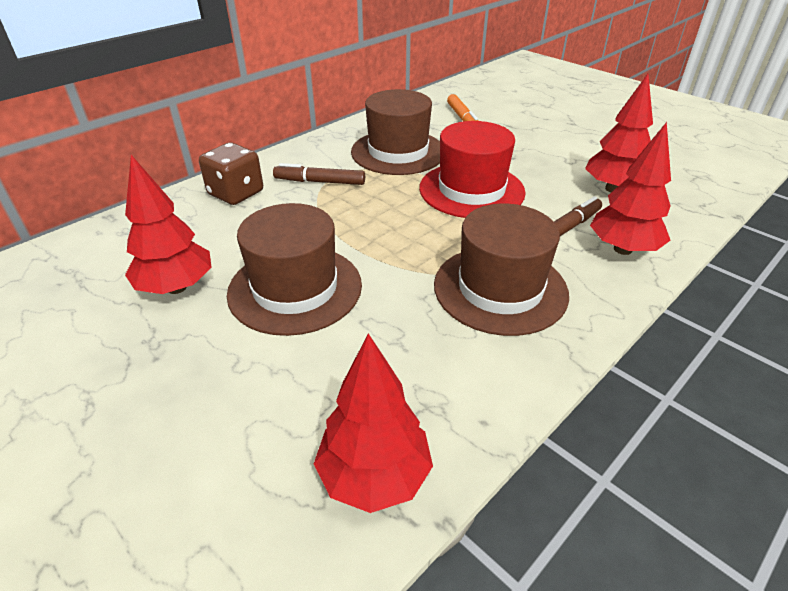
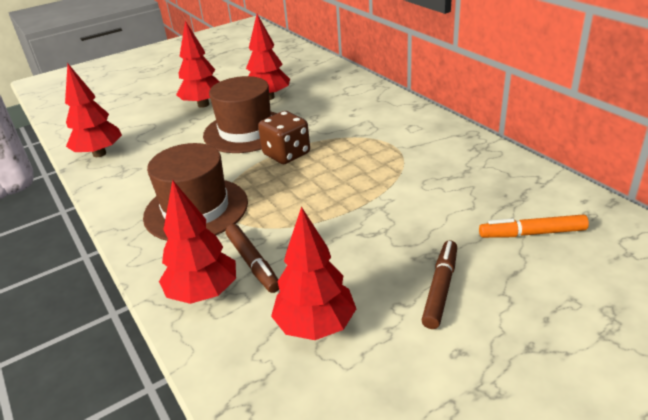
camera: 105 degrees right, 5 degrees down
brown dice [199,142,263,205] -> brown dice moved to [258,111,310,164]
brown marker [273,163,365,185] -> brown marker moved to [422,241,457,329]
brown hat [351,89,440,175] -> none
red hat [419,121,526,218] -> none
none -> red tree [176,21,220,108]

